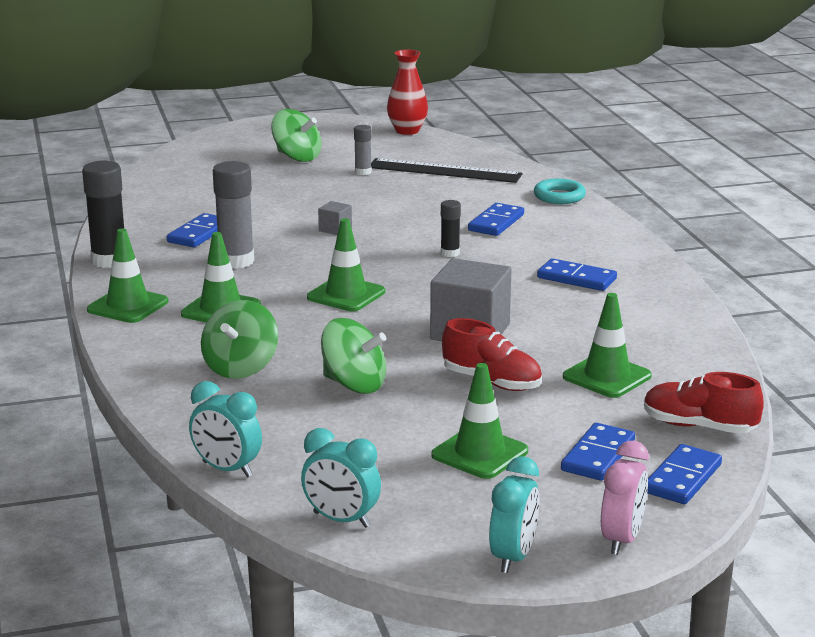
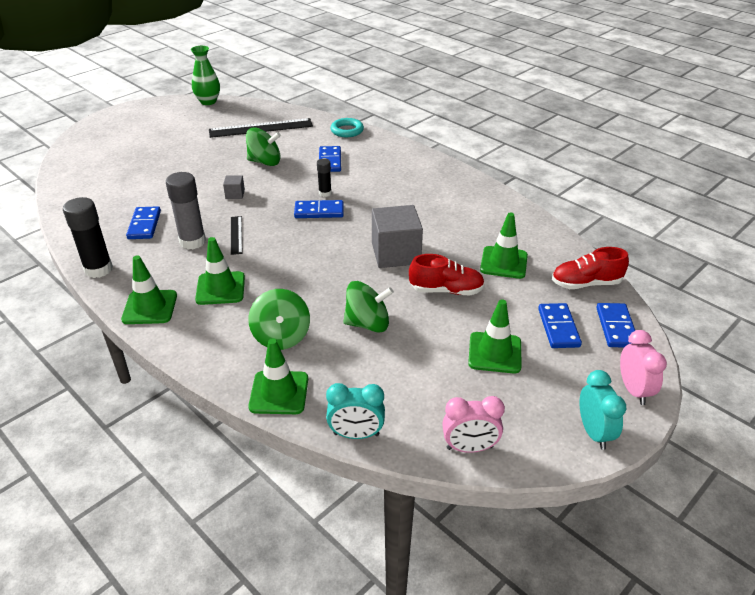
camera: 30 degrees left, 15 degrees up
green spinning top [271,109,322,162] -> green spinning top moved to [246,128,281,166]
turquoise clock [301,428,381,528] -> pink clock [442,396,505,453]
green traffic cone [307,218,385,311] -> green traffic cone moved to [248,338,308,414]
grey glue stick [354,125,372,175] -> none
red vase [387,50,428,135] -> green vase [191,46,220,105]
blue domino [537,258,617,291] -> blue domino moved to [294,200,344,218]
none -> black ruler [231,216,242,255]

